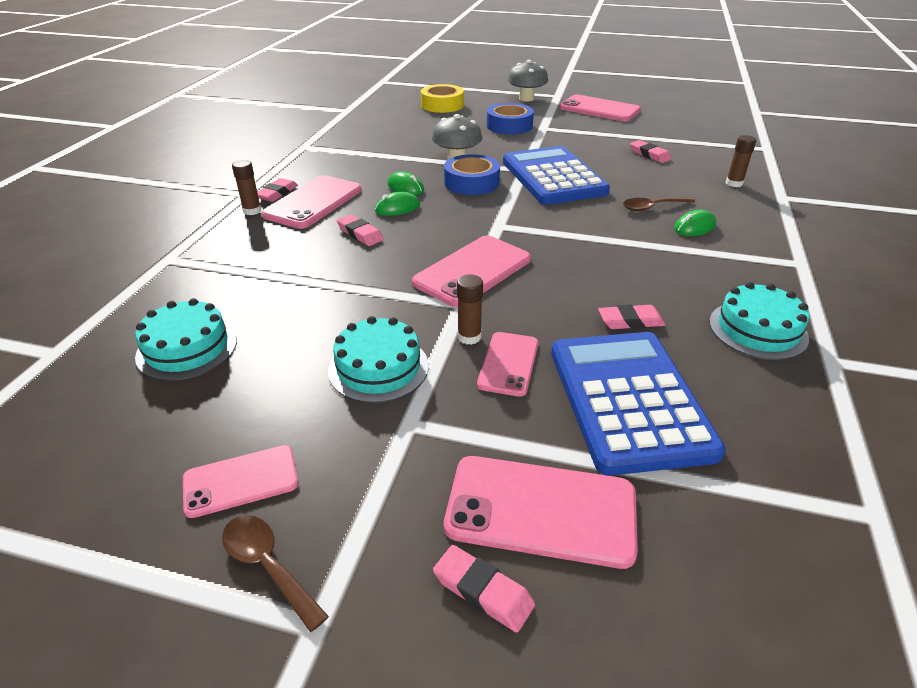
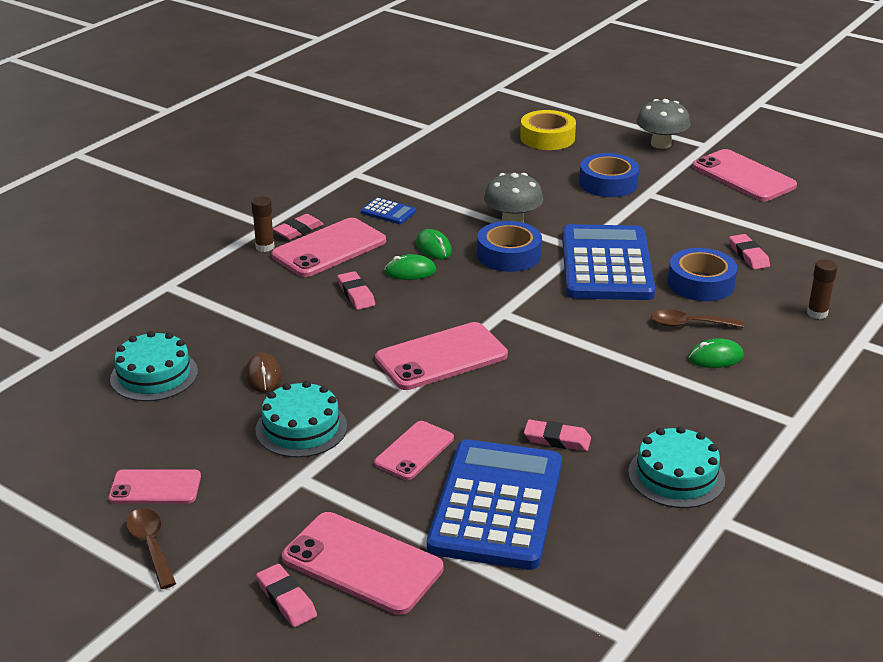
camera: 20 degrees right, 5 degrees down
brown glue stick [457,275,483,345] -> none
none -> brown mouse [245,353,282,393]
none -> blue calculator [361,197,416,224]
none -> blue tape [668,248,737,301]

